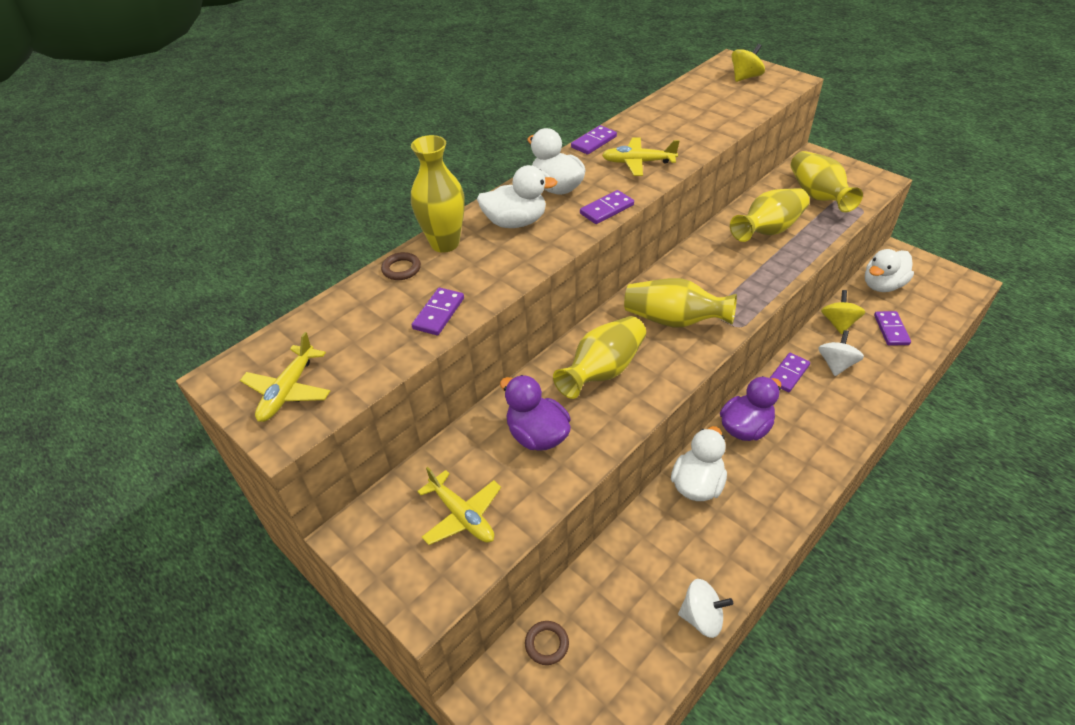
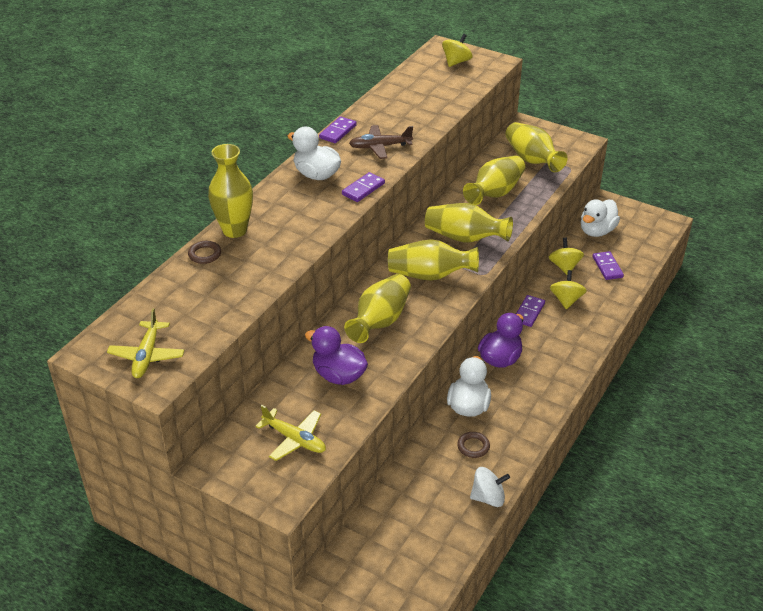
camera: 15 degrees left, 5 degrees down
purple domino [412,287,464,335] -> none
white duck [477,165,558,228] -> none
brown ring [525,621,569,665] -> brown ring moved to [457,432,490,458]
yellow plane [602,137,680,176] -> brown plane [349,125,413,159]
white spinning top [818,330,864,376] -> yellow spinning top [550,270,587,309]
none -> yellow vase [425,203,513,243]

